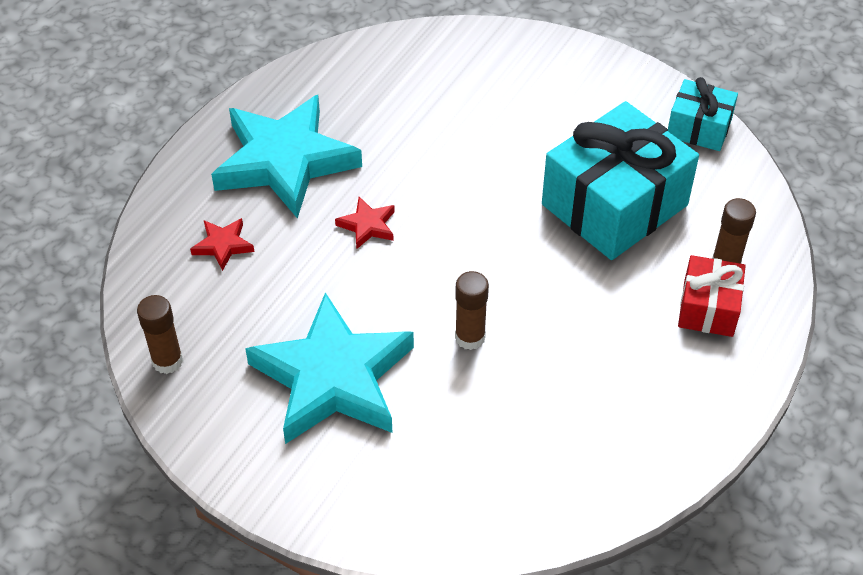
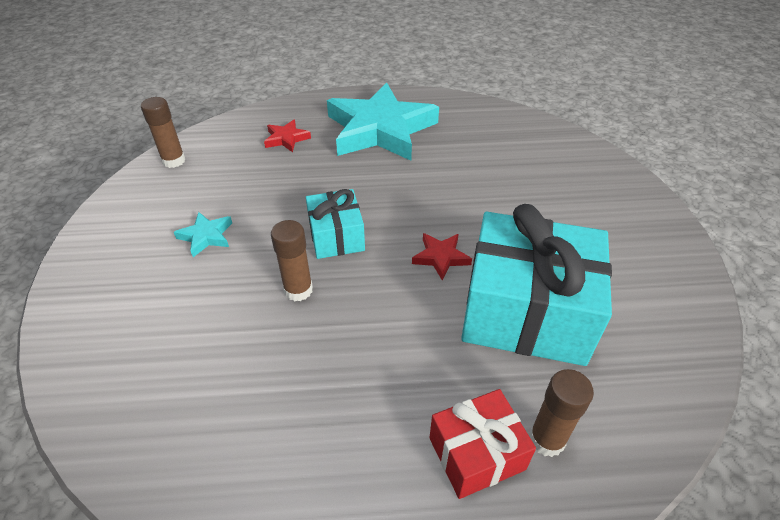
camera: 55 degrees right, 5 degrees down
turquoise star [245,293,414,444] -> turquoise star [174,212,232,257], size x0.40
red star [335,197,395,250] -> red star moved to [412,233,472,281]
turquoise gift [668,77,738,151] -> turquoise gift moved to [306,189,365,259]

